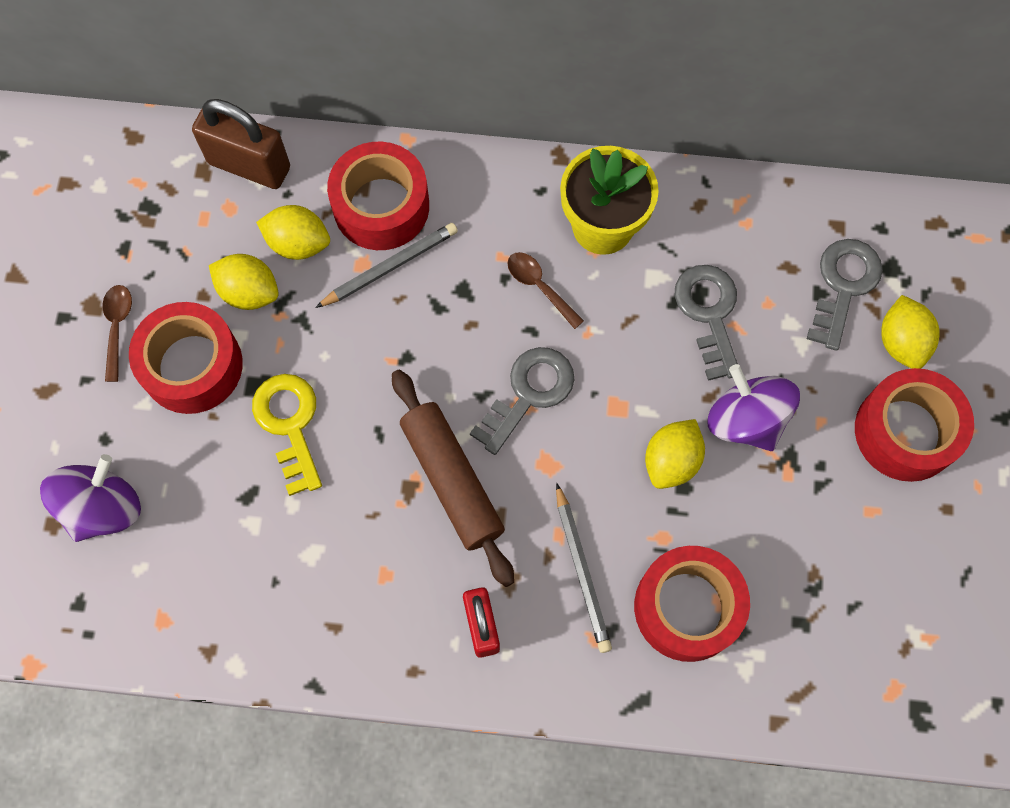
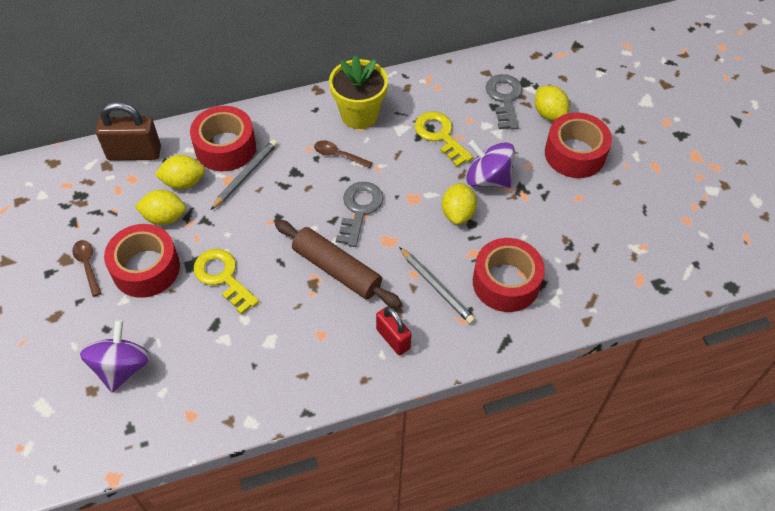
camera: 25 degrees left, 15 degrees down
grey key [675,265,738,381] -> yellow key [415,111,473,167]

